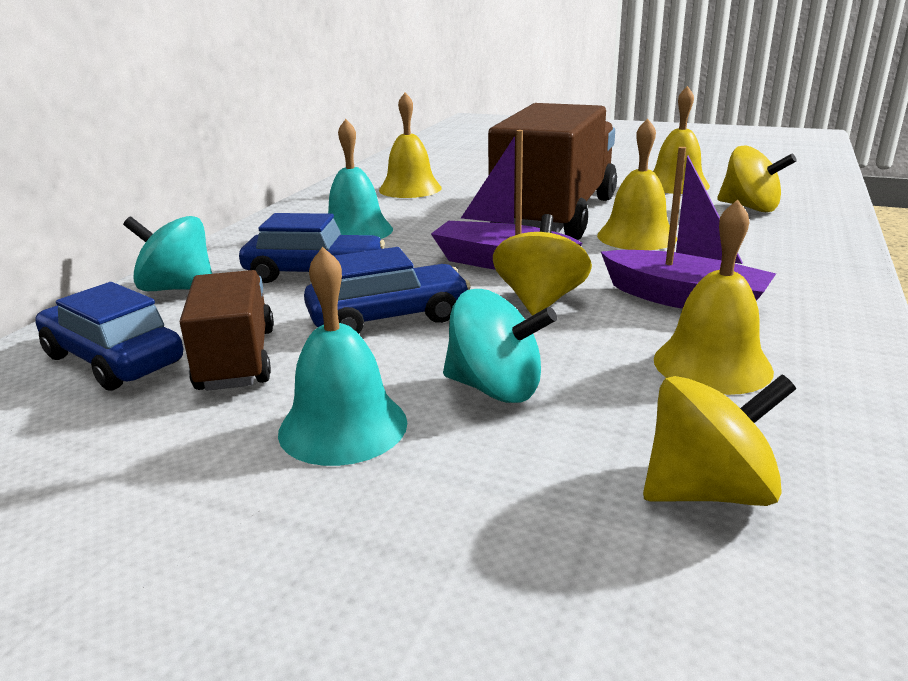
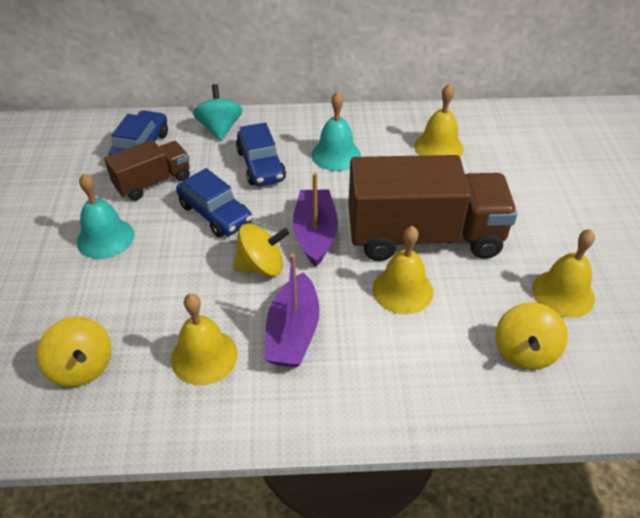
camera: 65 degrees right, 20 degrees up
turquoise spinning top [443,289,557,403] -> none

